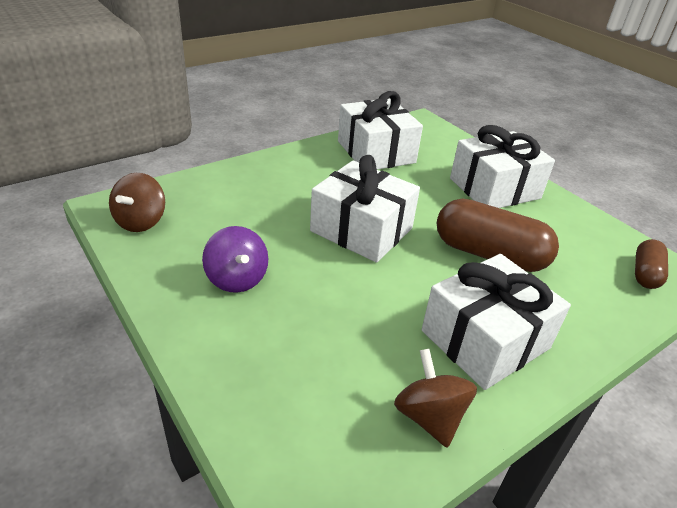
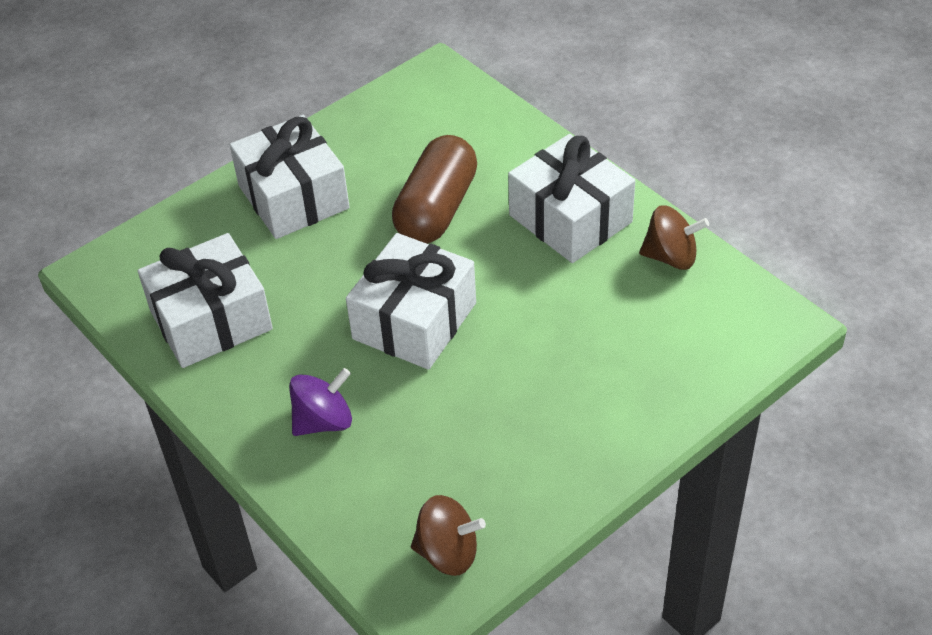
camera: 90 degrees left, 10 degrees up
purple spinning top [202,226,268,293] -> purple spinning top moved to [289,368,352,436]
brown spinning top [394,349,477,448] -> brown spinning top turned 150 degrees counterclockwise [639,205,709,270]
brown capsule [635,239,668,289] -> none

